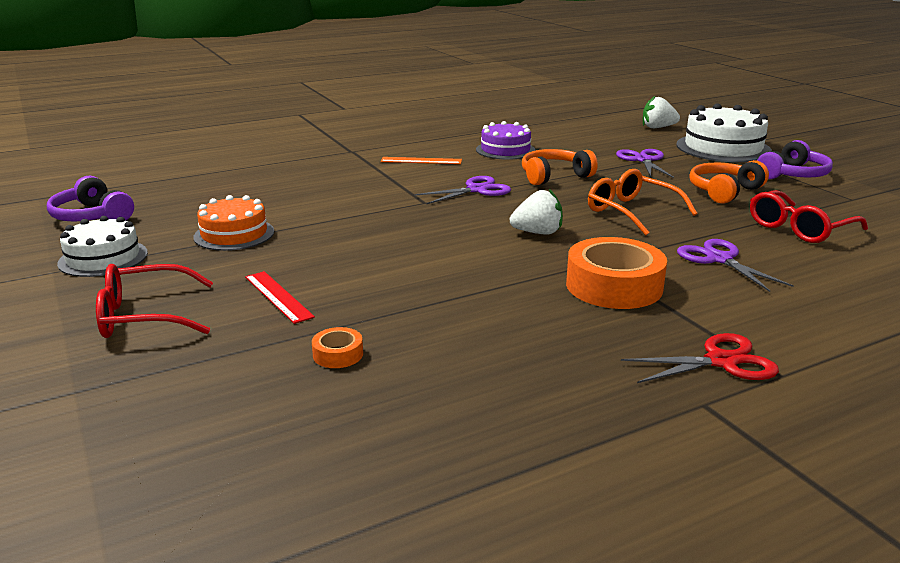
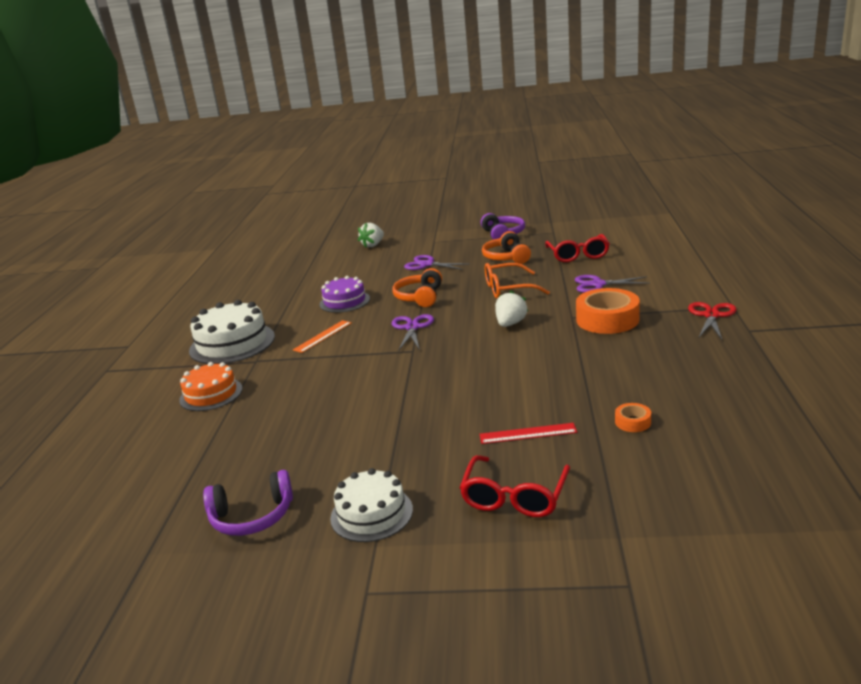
camera: 55 degrees left, 0 degrees up
orange cake [193,195,274,251] -> orange cake moved to [179,362,243,411]
white cake [676,103,772,162] -> white cake moved to [189,300,275,364]

